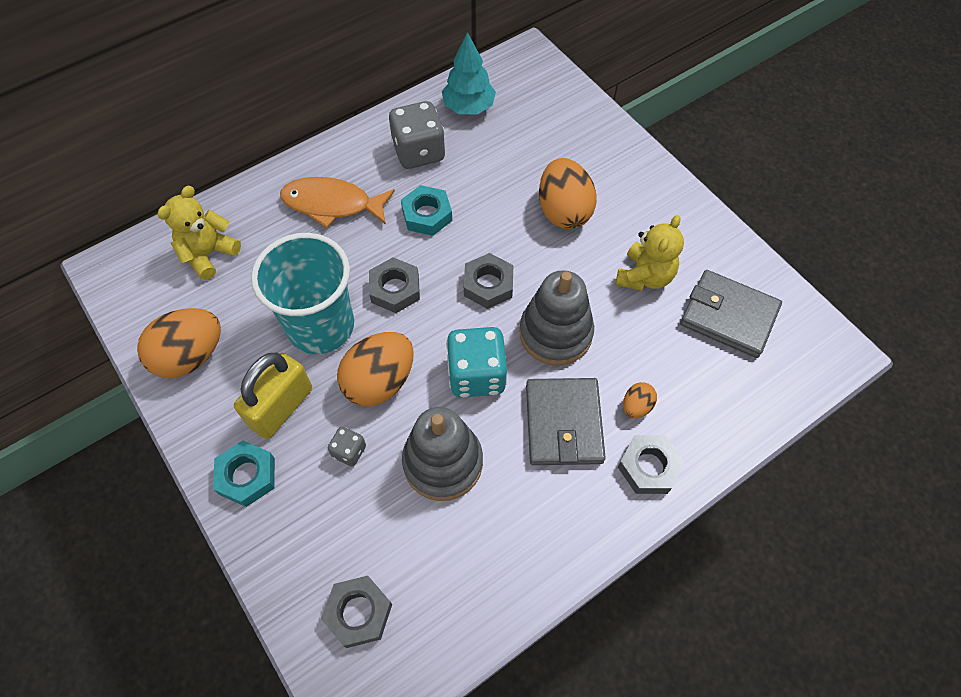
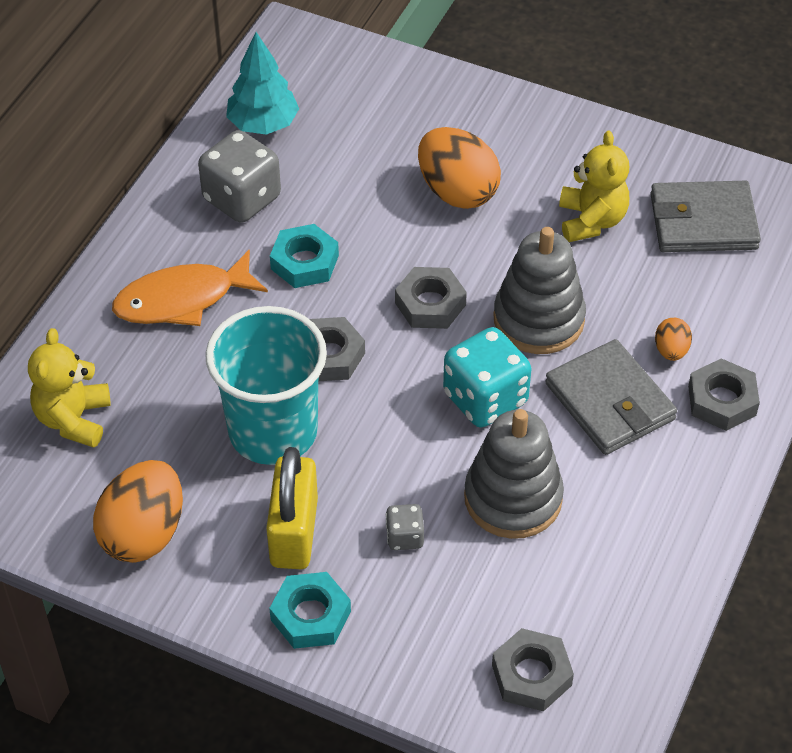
camera: 30 degrees left, 10 degrees down
orange egg [337,332,414,406] -> none

